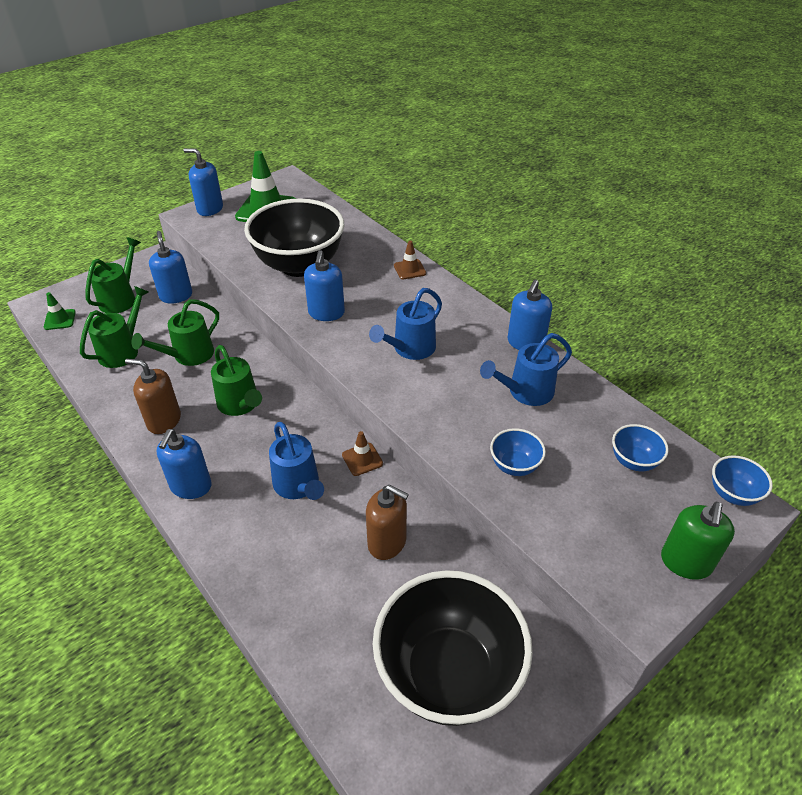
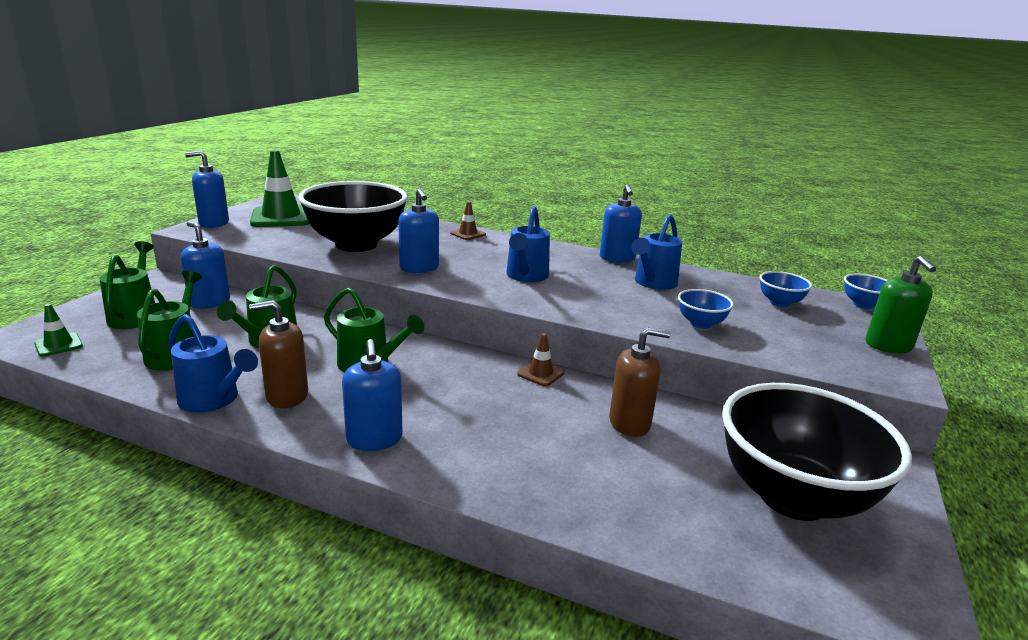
camera: 30 degrees left, 20 degrees down
blue watering can [269,422,324,500] -> blue watering can moved to [168,314,258,413]

